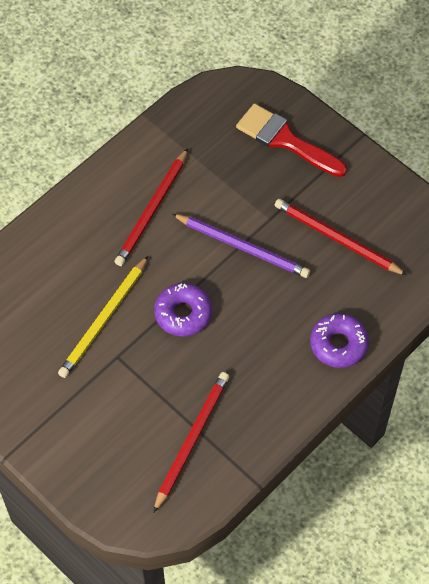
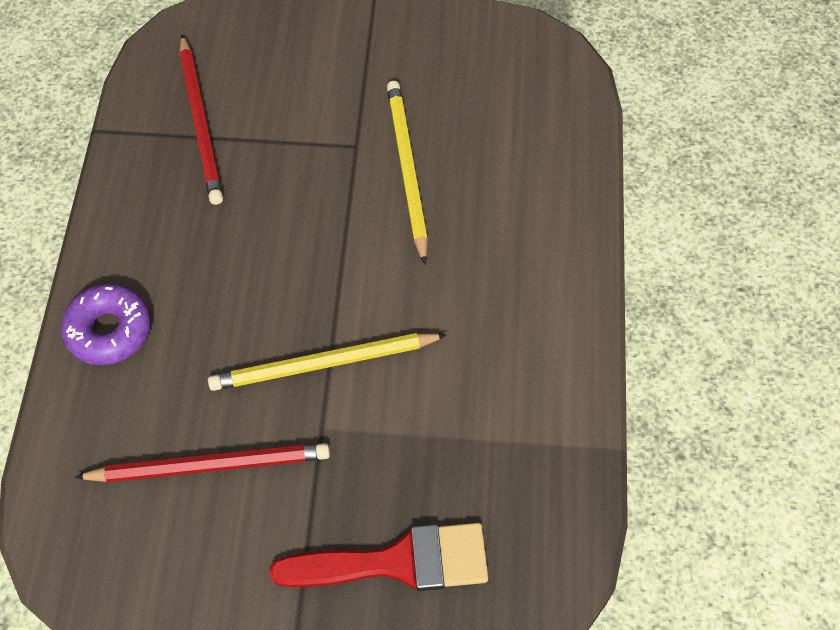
camera: 140 degrees right, 0 degrees up
red pencil [115,148,188,266] -> none
purple donut [154,283,212,337] -> none
purple pencil [172,214,310,278] -> yellow pencil [208,333,447,391]

